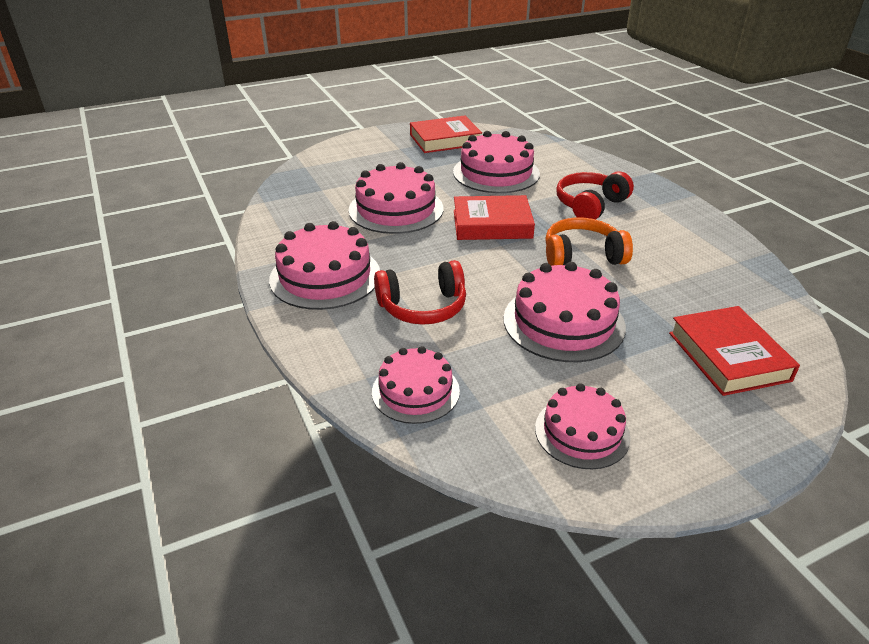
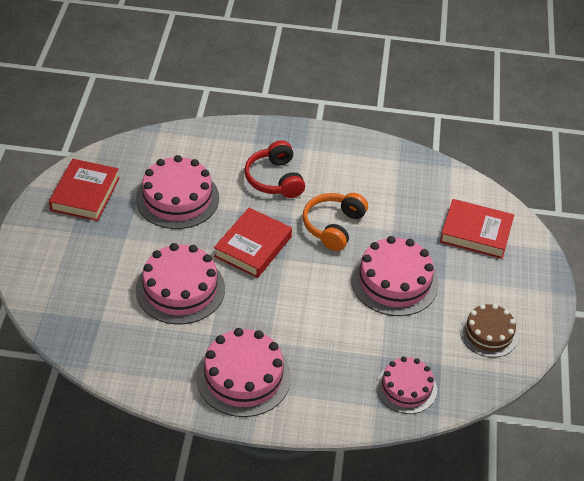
camera: 60 degrees left, 10 degrees up
red headphones [374,260,466,325] -> none
pink cake [535,383,631,469] -> brown cake [460,304,518,358]

